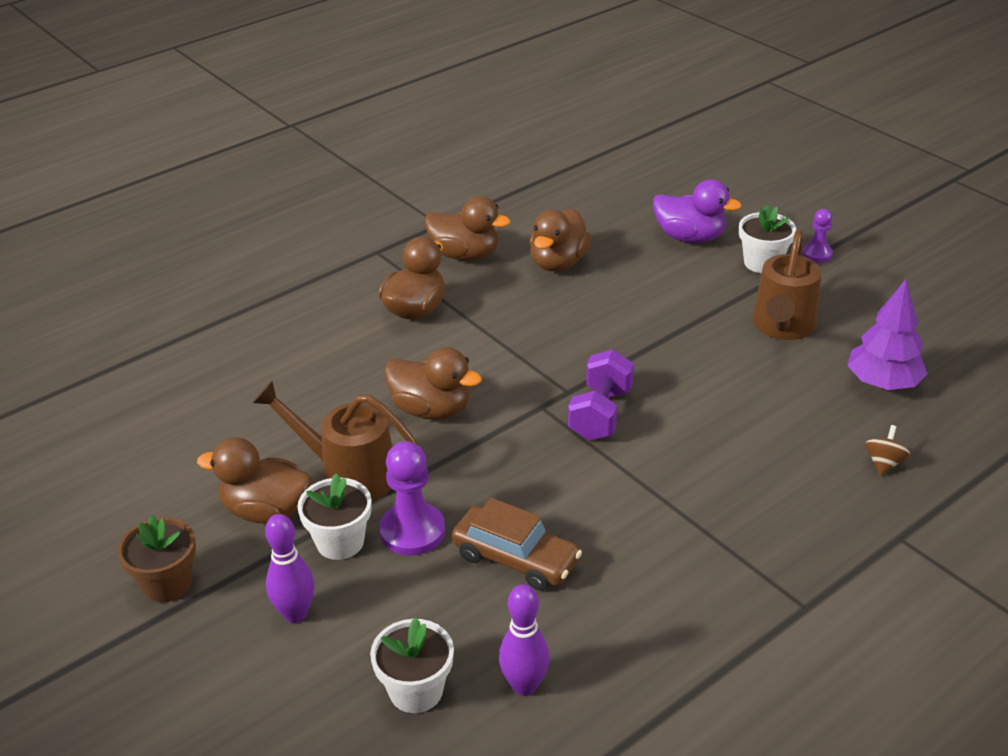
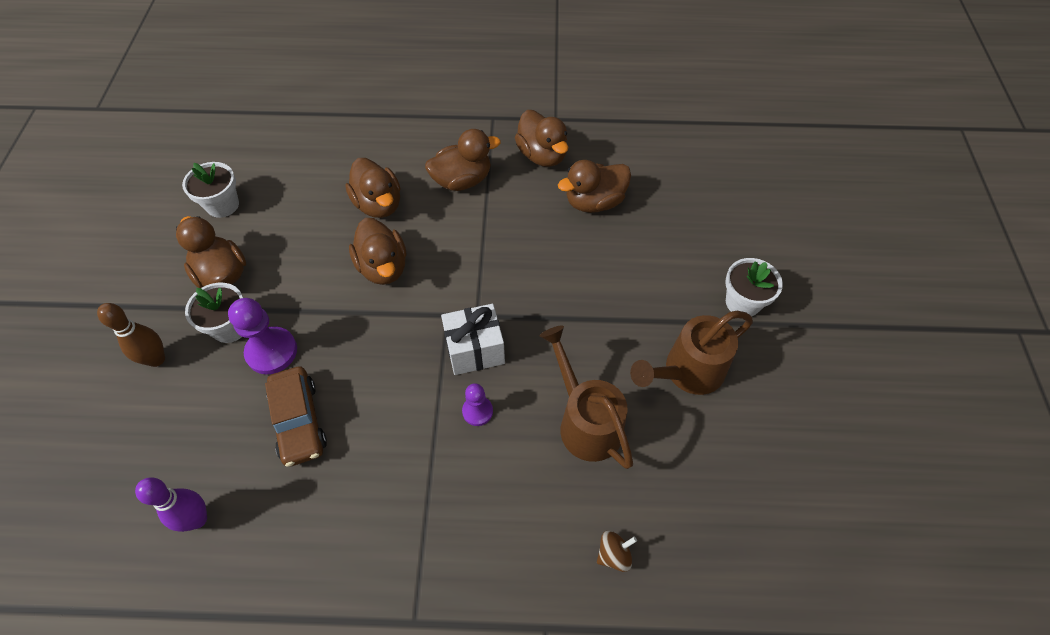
camera: 40 degrees right, 20 degrees up
brown flower pot [117,515,196,602] -> none
brown watering can [253,381,419,501] -> brown watering can moved to [540,325,633,469]
purple bowling pin [265,514,314,623] -> brown bowling pin [97,303,165,367]
white flower pot [370,618,454,713] -> white flower pot moved to [182,162,239,218]
purple dumbbell [568,349,634,441] -> white gift [441,304,505,375]
purple duck [653,179,742,243] -> none
purple pawn [802,209,833,262] -> purple pawn moved to [462,383,493,426]
purple tree [847,279,928,390] -> none
none -> brown duck [345,158,401,218]

